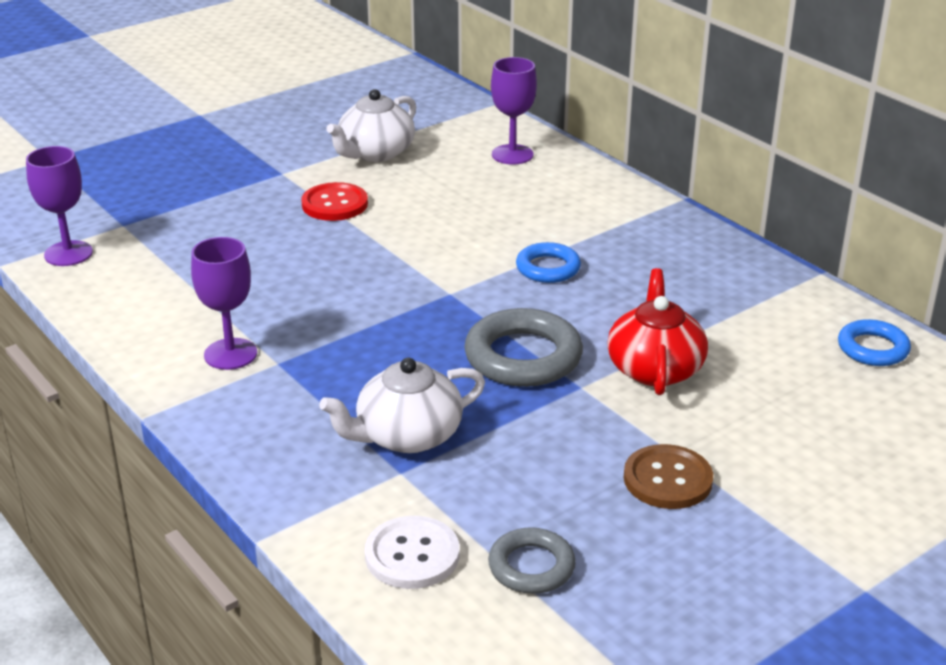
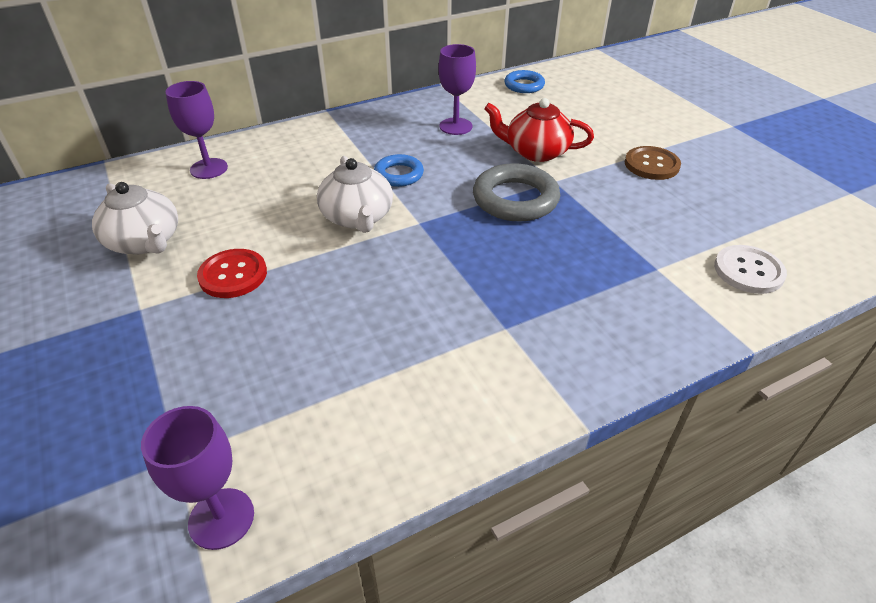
camera: 80 degrees left, 10 degrees up
purple goblet [191,237,257,370] -> purple goblet moved to [438,44,476,135]
white teapot [319,358,485,453] -> white teapot moved to [317,156,393,233]
grey ring [488,527,576,594] -> none

